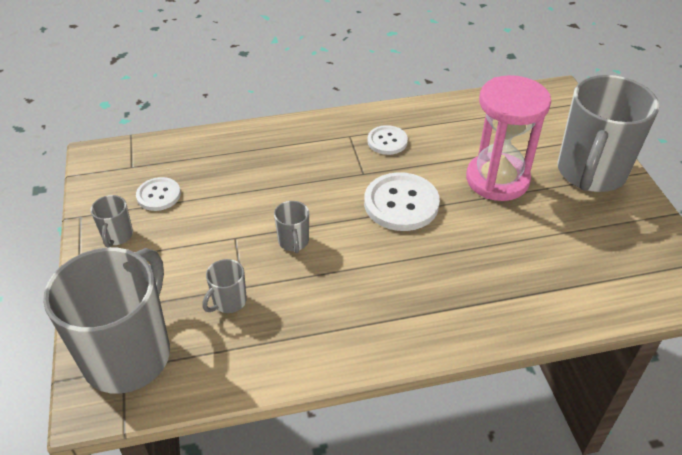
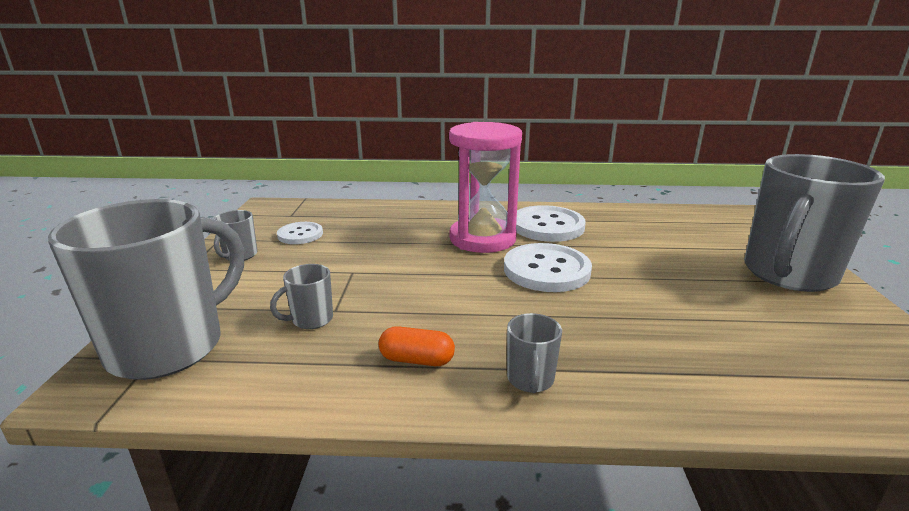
camera: 15 degrees right, 20 degrees down
grey mug [274,201,309,253] -> grey mug moved to [507,313,562,393]
white button [367,125,408,155] -> white button [516,205,586,242], size x1.70
pink hourglass [466,75,551,201] -> pink hourglass moved to [449,122,522,253]
none -> orange capsule [379,326,455,366]

